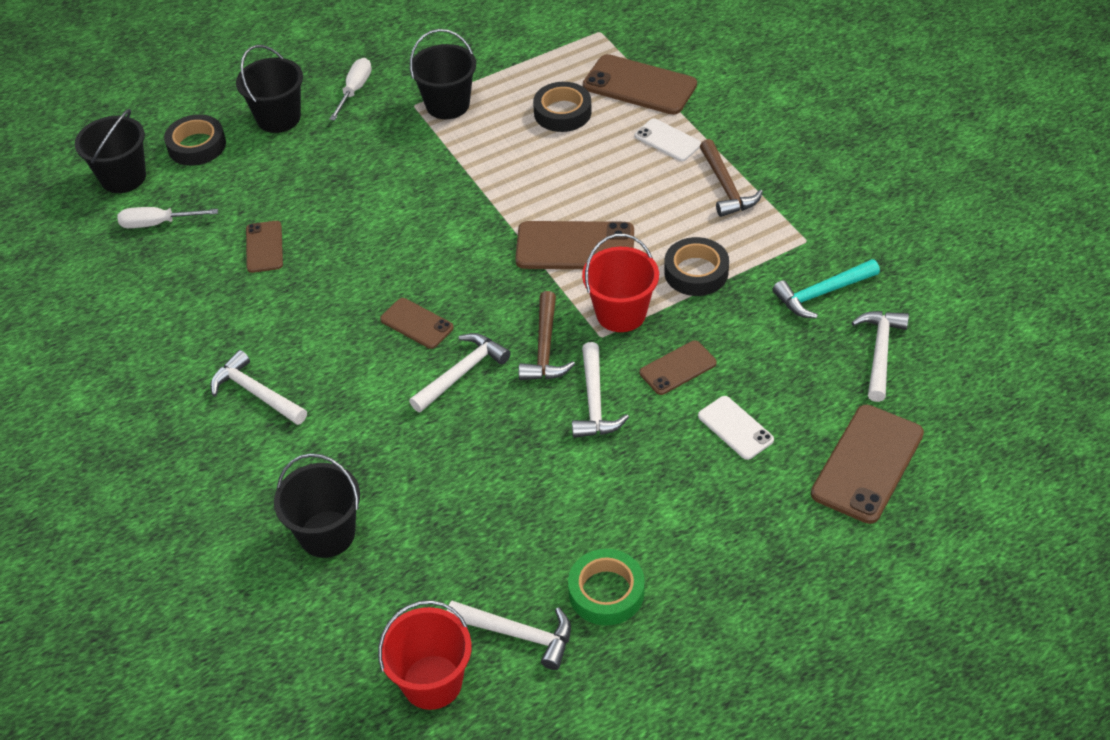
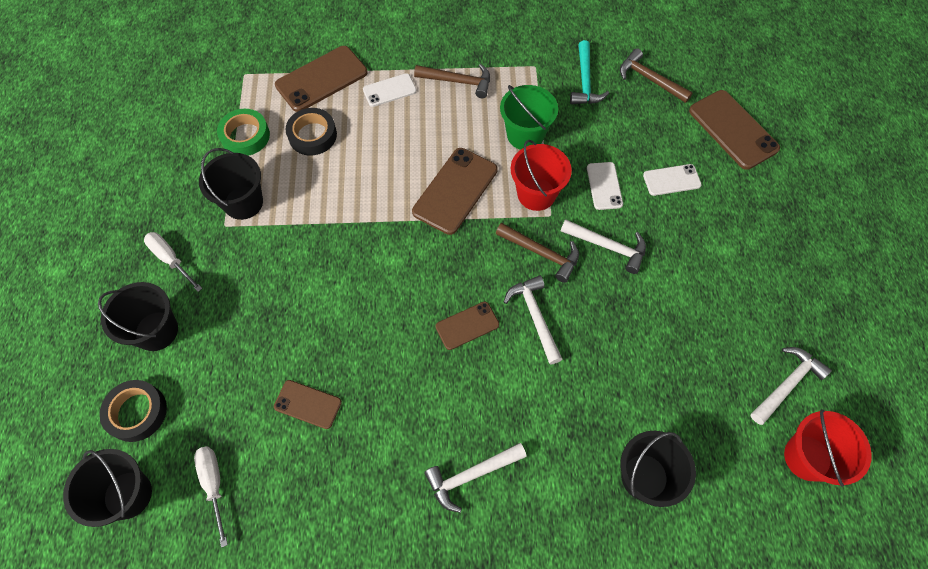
camera: 65 degrees left, 15 degrees up
white screwdriver [118,207,218,228] -> white screwdriver turned 135 degrees clockwise [194,446,228,548]
green tape [568,549,645,626] -> green tape moved to [217,109,270,156]
brown phone [640,340,717,395] -> white phone [587,162,623,210]
black tape [664,237,729,296] -> green bucket [500,85,558,150]
white hammer [851,311,909,402] -> brown hammer [620,48,693,103]

